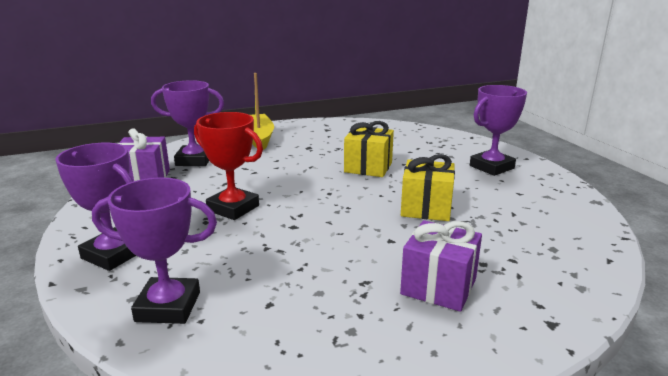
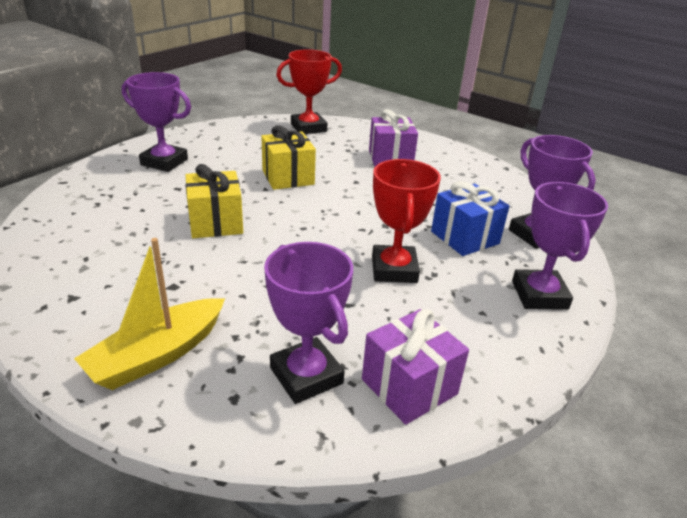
camera: 125 degrees left, 10 degrees up
none -> red trophy [276,49,342,134]
none -> blue gift [431,181,509,256]

